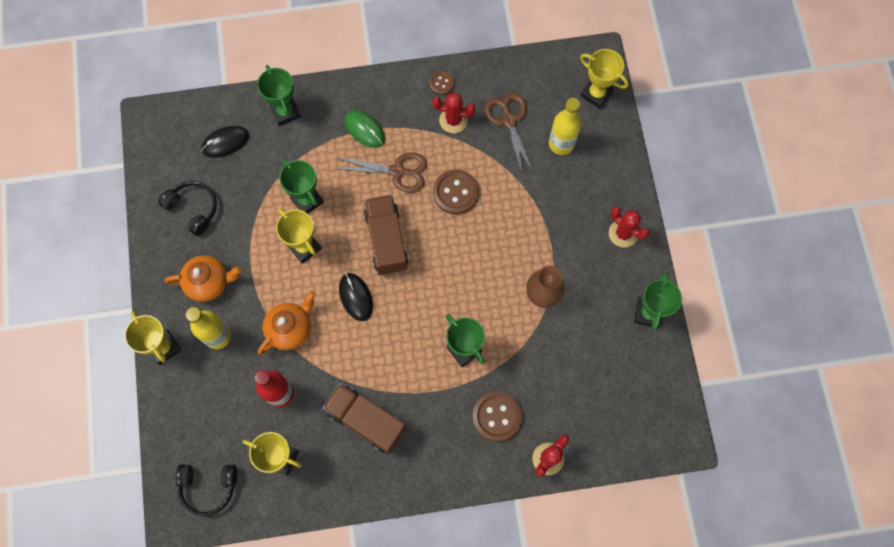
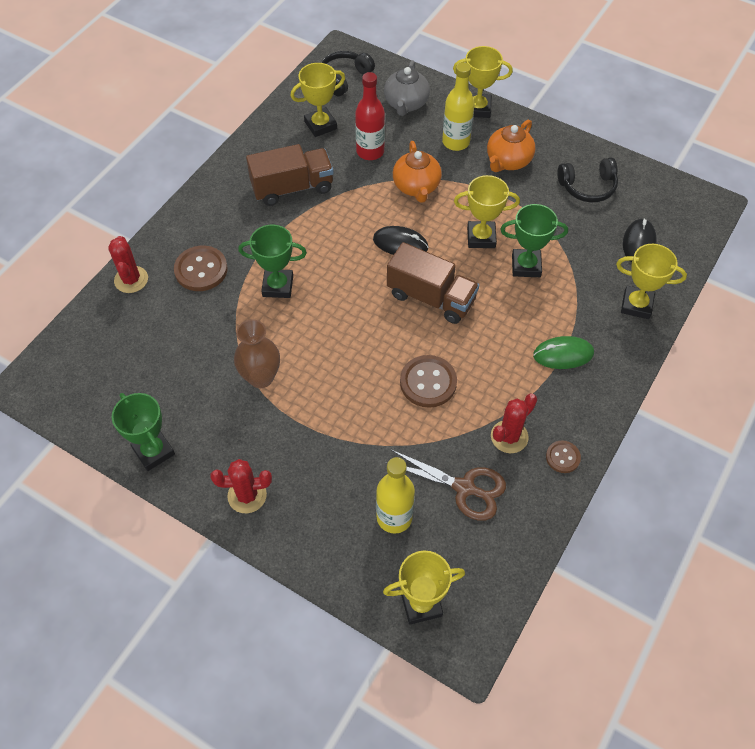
camera: 130 degrees right, 15 degrees down
green trophy [257,65,301,126] -> yellow trophy [616,244,687,319]
brown scissors [334,152,427,193] -> none
none -> grey teapot [384,60,430,116]

